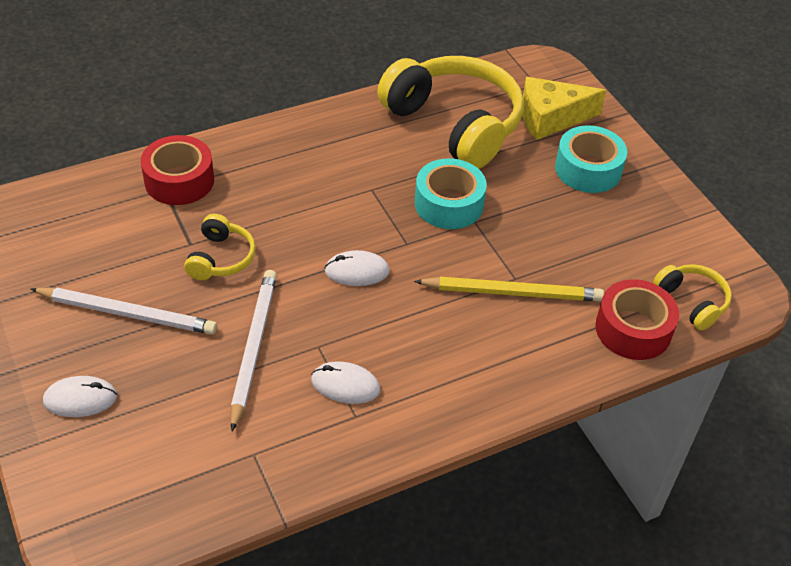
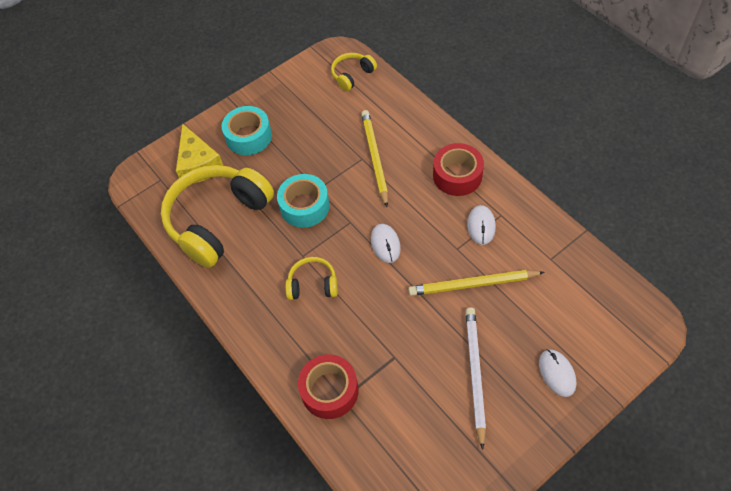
camera: 95 degrees left, 10 degrees up
yellow headphones [184,214,256,280] -> yellow headphones moved to [285,257,338,300]
white pencil [231,270,277,432] -> yellow pencil [408,270,545,296]
red tape [595,279,679,360] -> red tape moved to [433,143,484,196]

